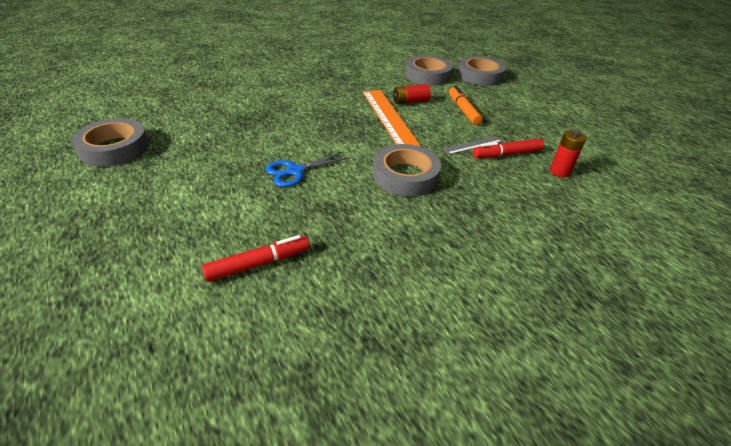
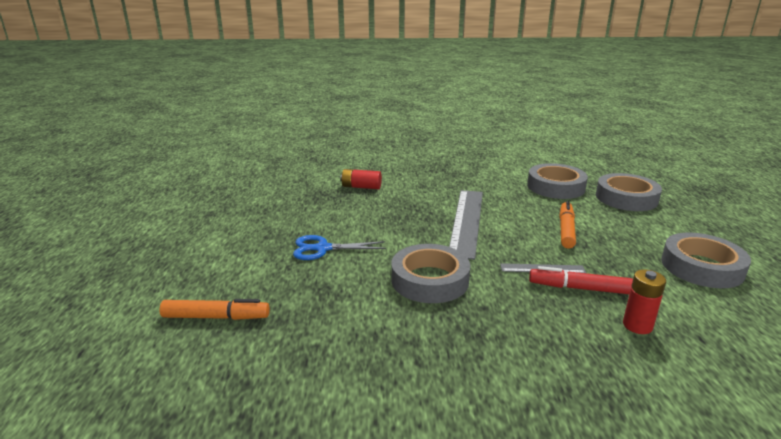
camera: 30 degrees right, 15 degrees down
grey tape [72,118,149,167] -> grey tape moved to [661,233,751,288]
red marker [202,235,310,282] -> orange marker [159,299,270,320]
orange ruler [363,90,421,147] -> grey ruler [449,190,483,260]
red battery [393,84,431,104] -> red battery moved to [340,169,382,189]

